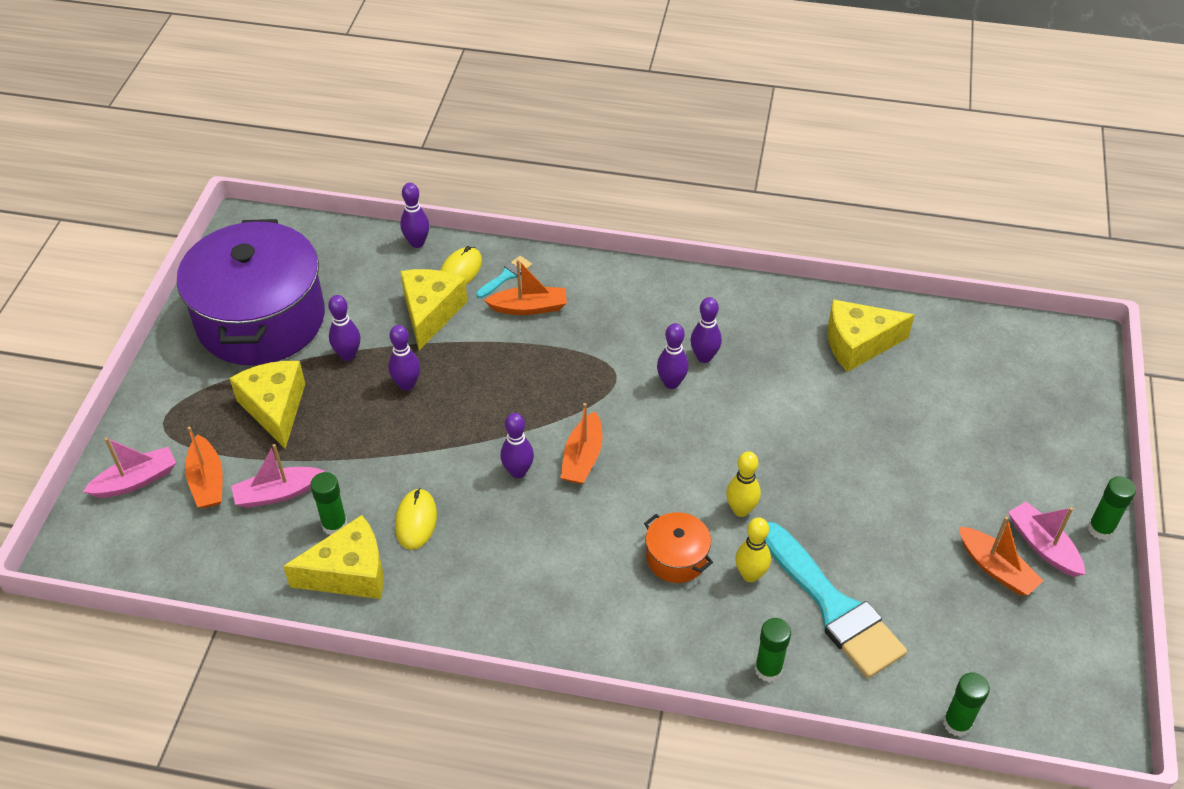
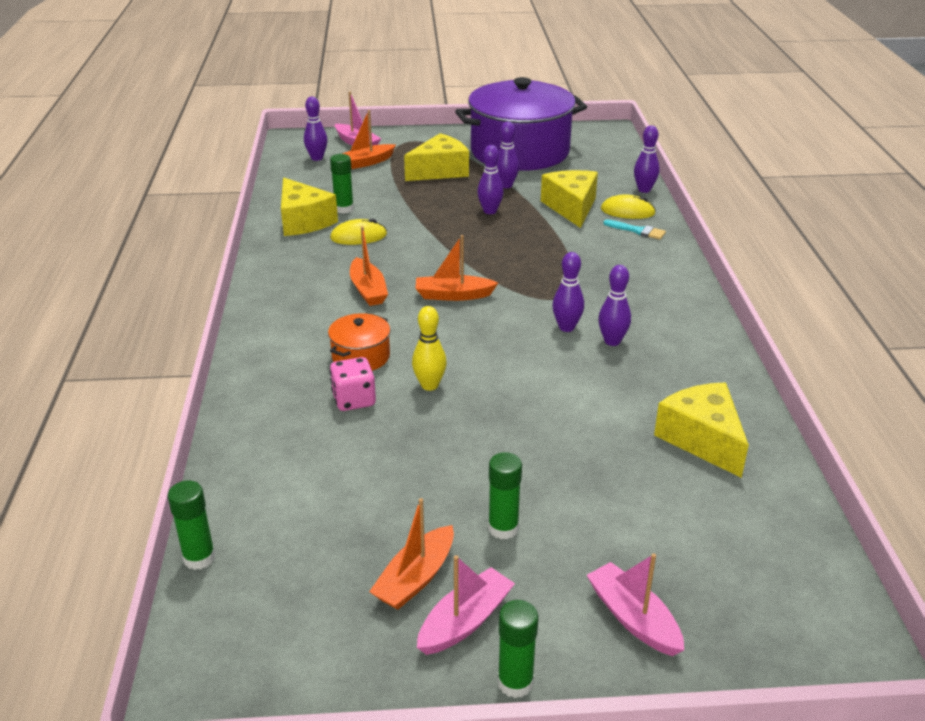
camera: 75 degrees right, 15 degrees down
pink boat [231,444,325,508] -> pink boat moved to [587,553,684,656]
yellow cheese [400,269,467,350] -> yellow cheese turned 90 degrees counterclockwise [541,170,598,228]
orange boat [484,259,567,315] -> orange boat moved to [350,226,388,306]
purple bowling pin [501,413,534,478] -> purple bowling pin moved to [304,97,328,161]
yellow bowling pin [735,517,771,582] -> pink dice [330,357,376,411]
green glue stick [755,618,791,682] -> green glue stick moved to [488,452,522,539]
turquoise brush [765,522,907,678] -> none

